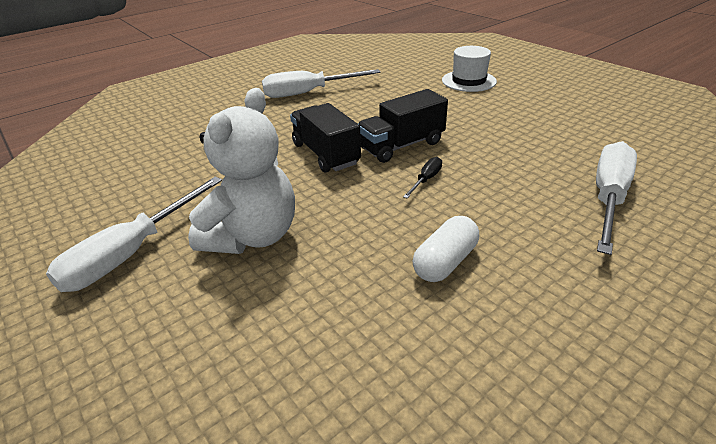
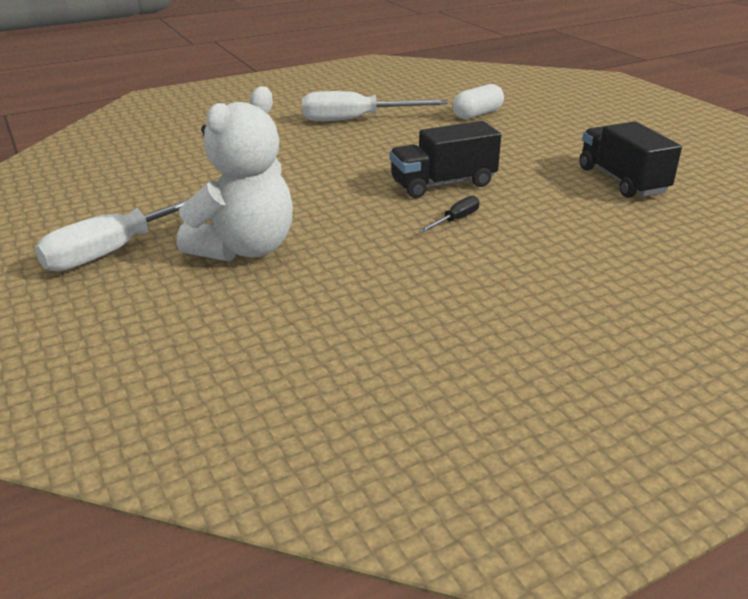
camera: 10 degrees right, 5 degrees down
black truck [290,103,361,173] -> black truck moved to [579,121,682,198]
white capsule [413,216,479,282] -> white capsule moved to [453,84,504,119]
white hat [442,46,497,92] -> none
white screwdriver [596,141,637,255] -> none

